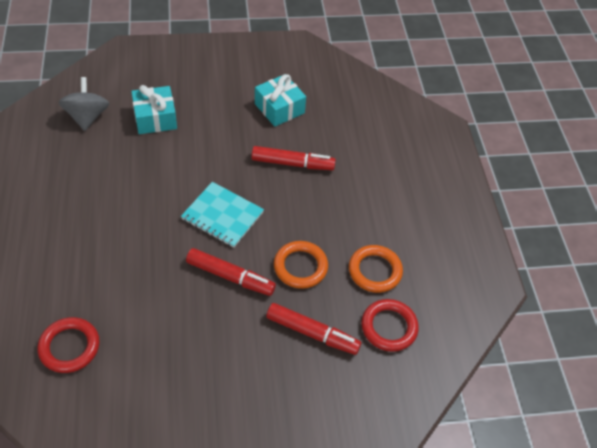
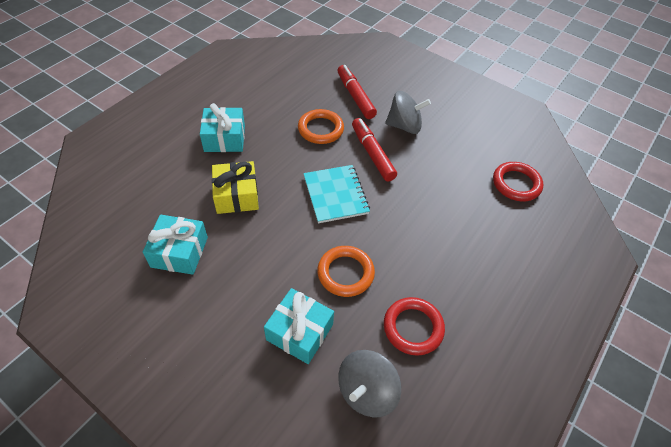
camera: 135 degrees left, 0 degrees up
red marker [251,146,336,170] -> yellow gift [212,161,259,214]
orange ring [349,245,403,293] -> orange ring moved to [317,246,375,297]
red ring [361,299,419,352] -> red ring moved to [384,297,445,356]
none -> turquoise gift [200,103,245,152]
none -> grey spinning top [385,91,431,134]

